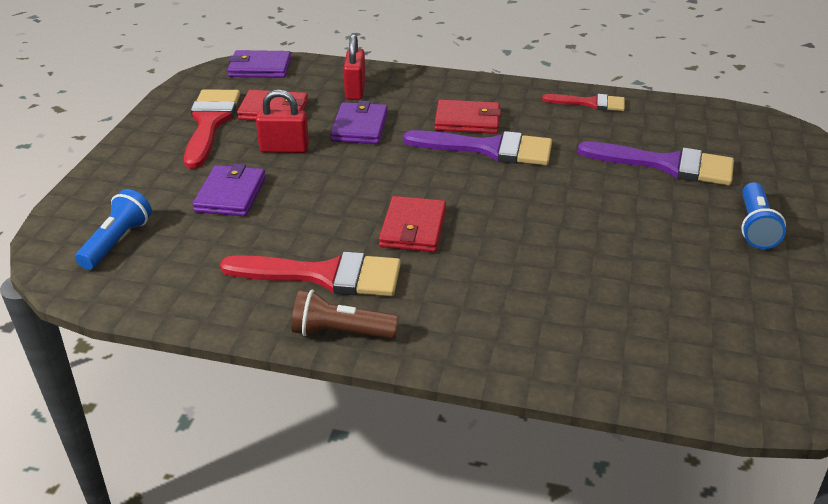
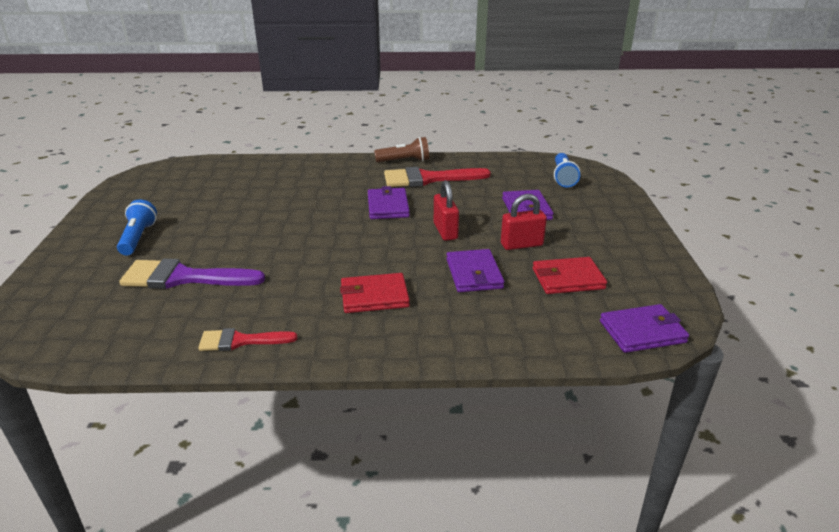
camera: 165 degrees right, 5 degrees down
red brush [184,89,240,169] -> none
red padlock [343,34,366,100] -> red padlock moved to [434,180,459,241]
red wallet [379,196,446,252] -> purple wallet [368,186,410,219]
purple brush [403,130,552,165] -> none

